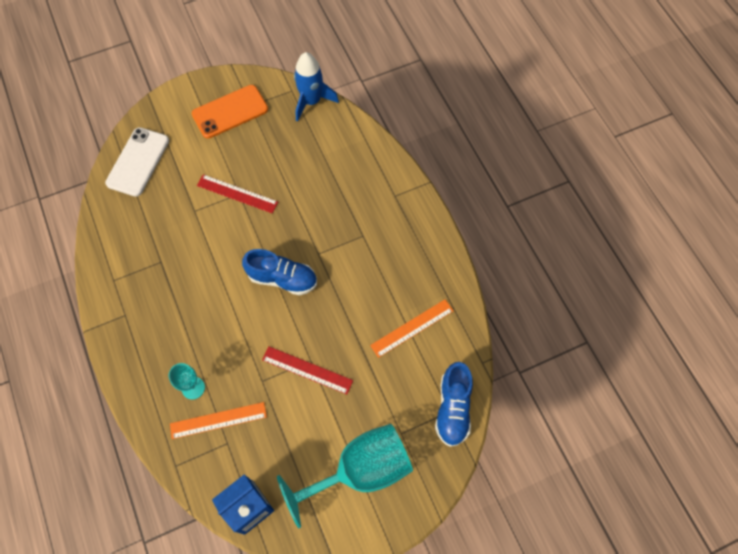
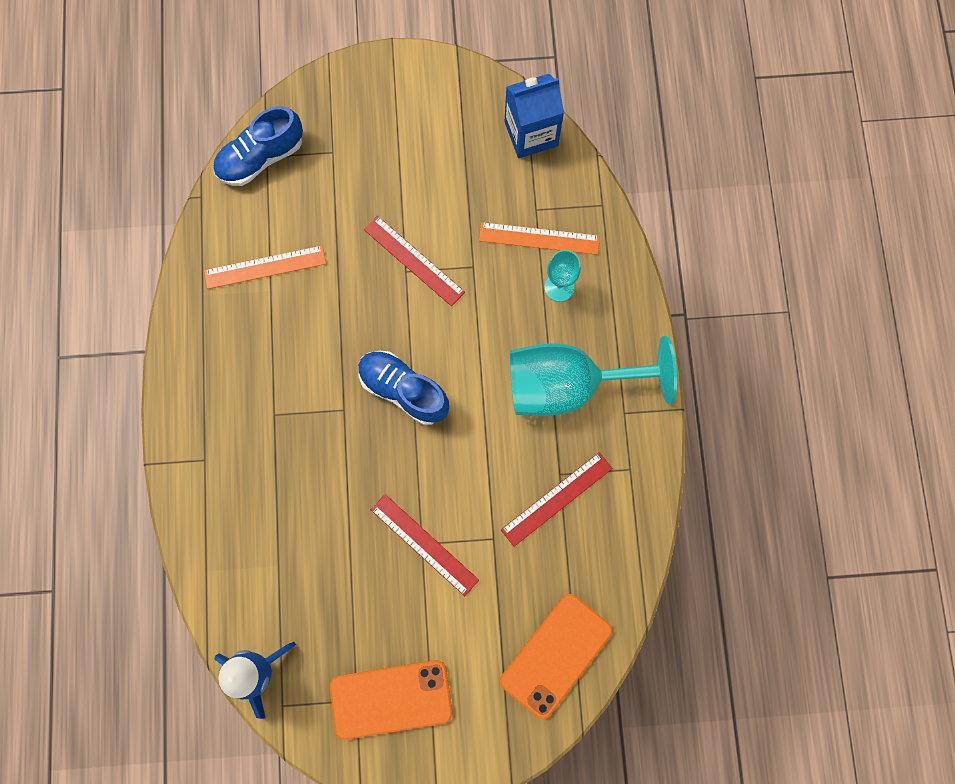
camera: 160 degrees left, 10 degrees up
white phone [105,127,169,197] -> orange phone [500,594,612,719]
turquoise goblet [277,424,413,528] -> turquoise goblet moved to [510,336,677,416]
blue shoe [435,362,473,447] -> blue shoe turned 150 degrees counterclockwise [213,106,303,186]
none -> red ruler [501,452,613,547]

